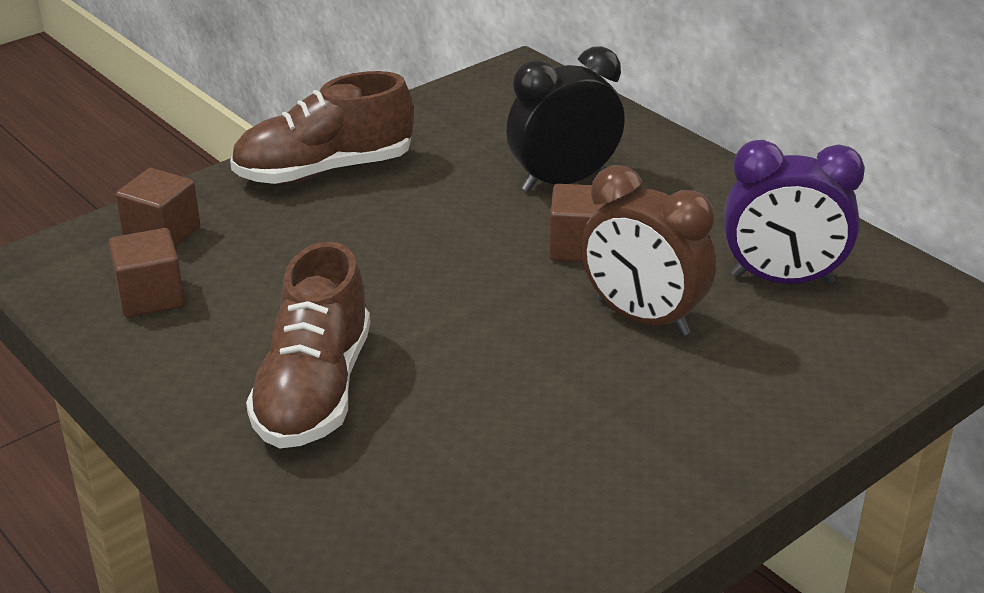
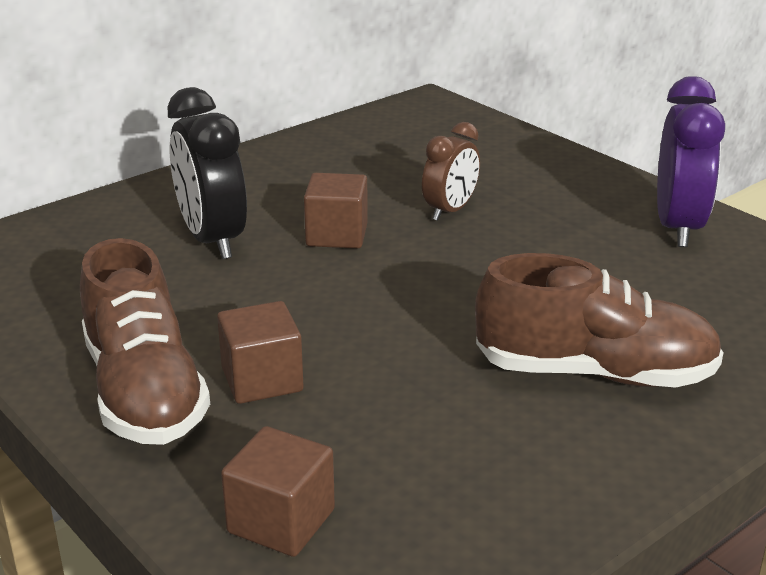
camera: 90 degrees left, 5 degrees down
brown cube [109,228,185,317] -> brown cube moved to [217,301,304,404]
brown clock [581,165,716,336] -> brown clock [422,122,480,221], size x0.62
purple clock [724,140,865,284] -> purple clock moved to [657,76,725,247]

